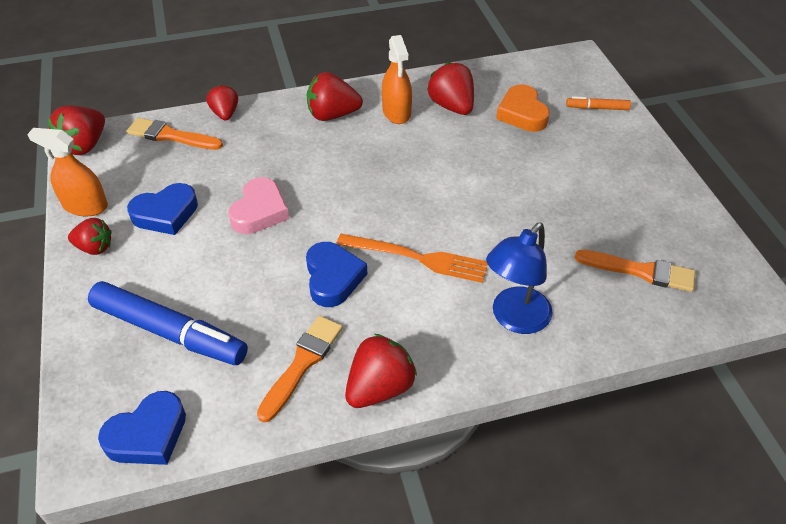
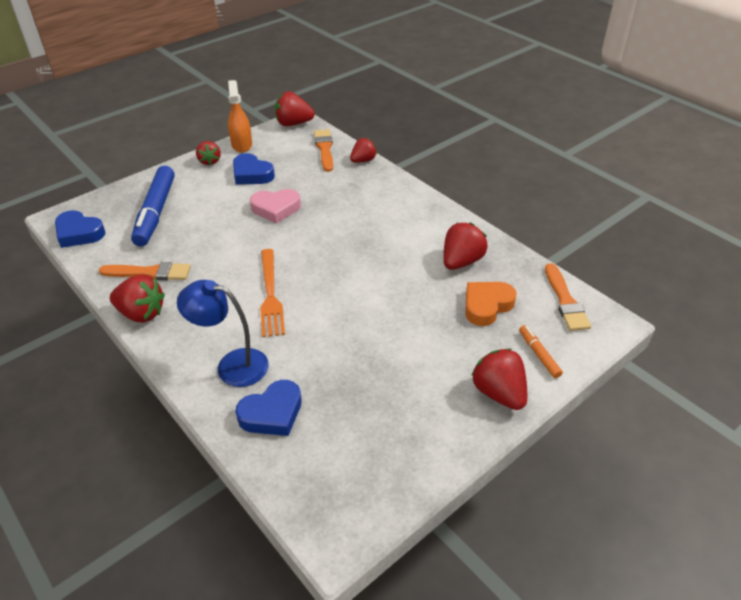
camera: 65 degrees right, 5 degrees down
blue heart [306,242,367,307] -> blue heart moved to [235,380,302,436]
red strawberry [307,72,363,121] -> red strawberry moved to [471,349,527,410]
orange spray bottle [382,35,412,124] -> none
orange brush [575,250,695,292] -> orange brush moved to [545,263,591,331]

